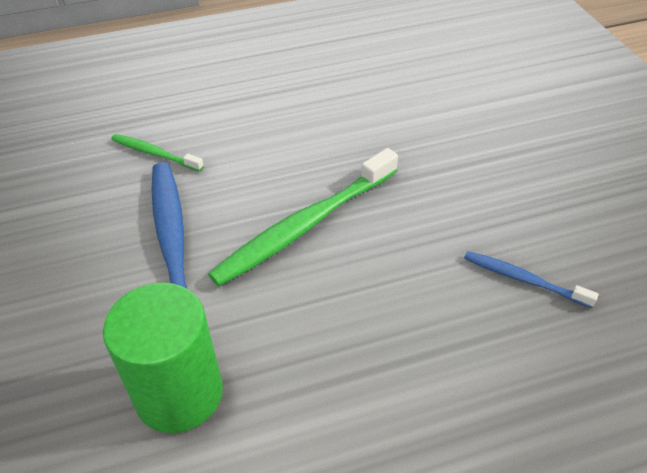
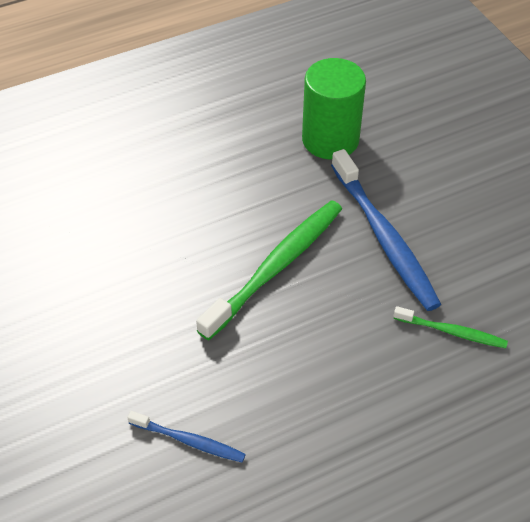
camera: 170 degrees right, 5 degrees up
blue toothbrush [464,251,599,308] -> blue toothbrush moved to [127,411,246,463]

